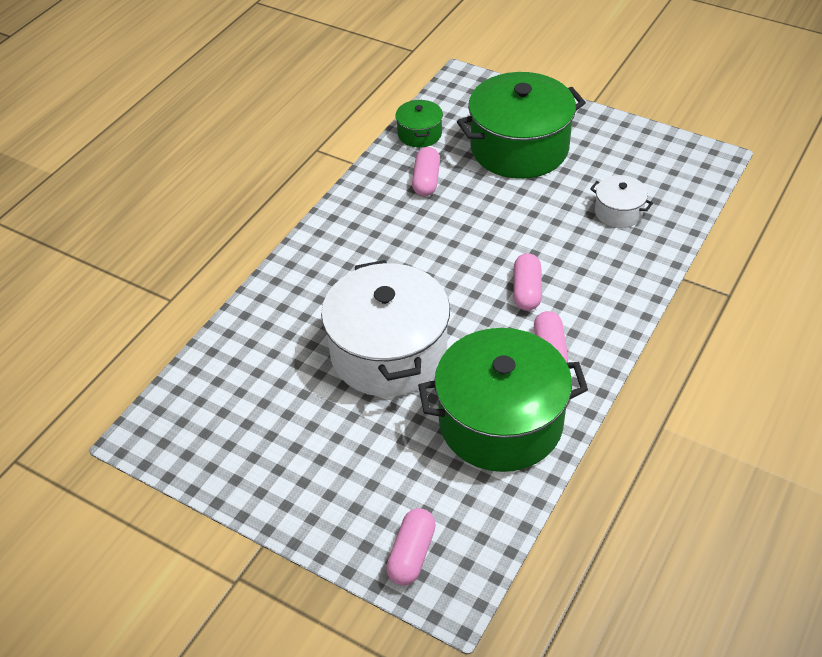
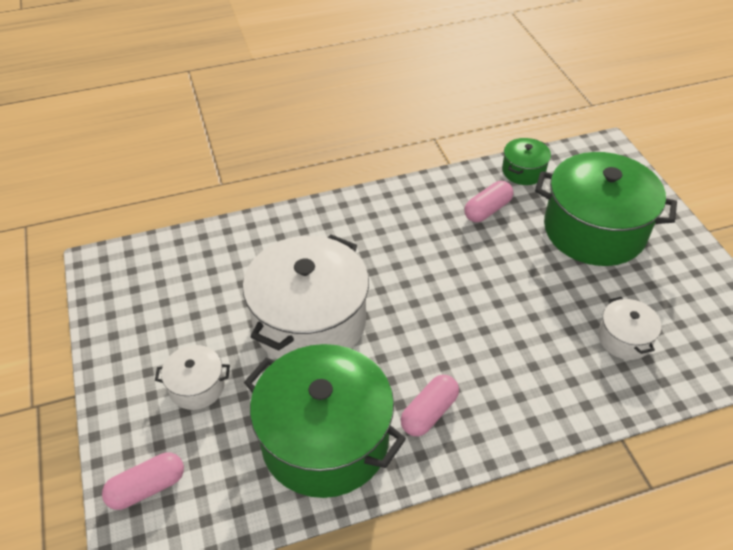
camera: 40 degrees right, 0 degrees up
pink capsule [513,253,542,311] -> none
none -> white pot [155,345,230,410]

